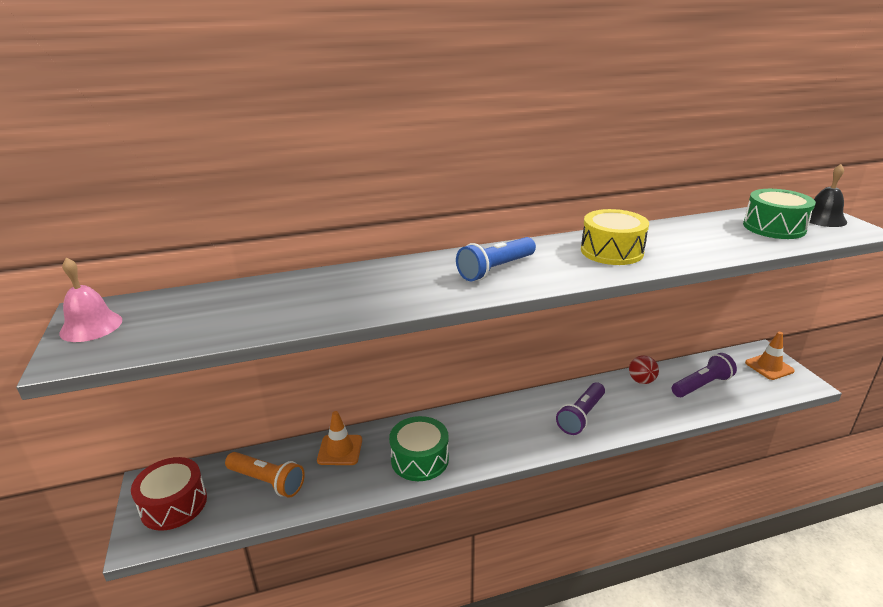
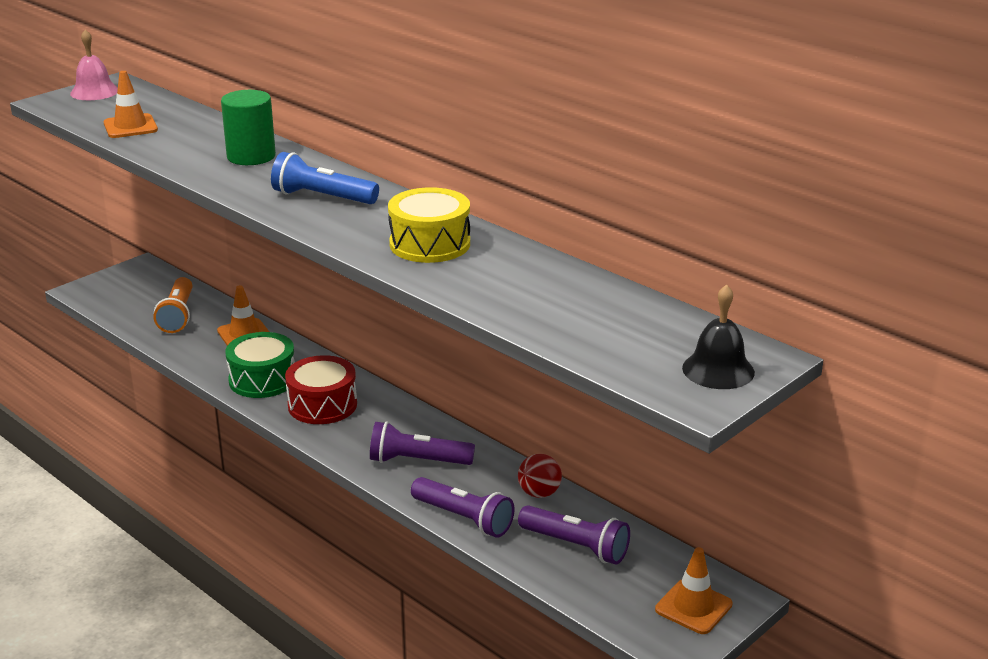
camera: 60 degrees right, 0 degrees up
red drum [131,457,207,531] -> red drum moved to [285,355,357,424]
green drum [743,189,816,239] -> none
none -> orange traffic cone [104,71,158,138]
none -> green cylinder [221,90,276,165]
none -> purple flashlight [411,477,514,537]

